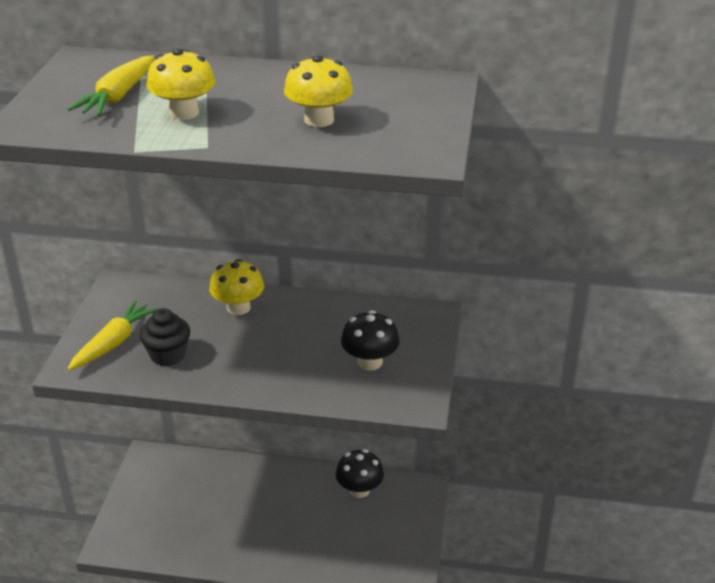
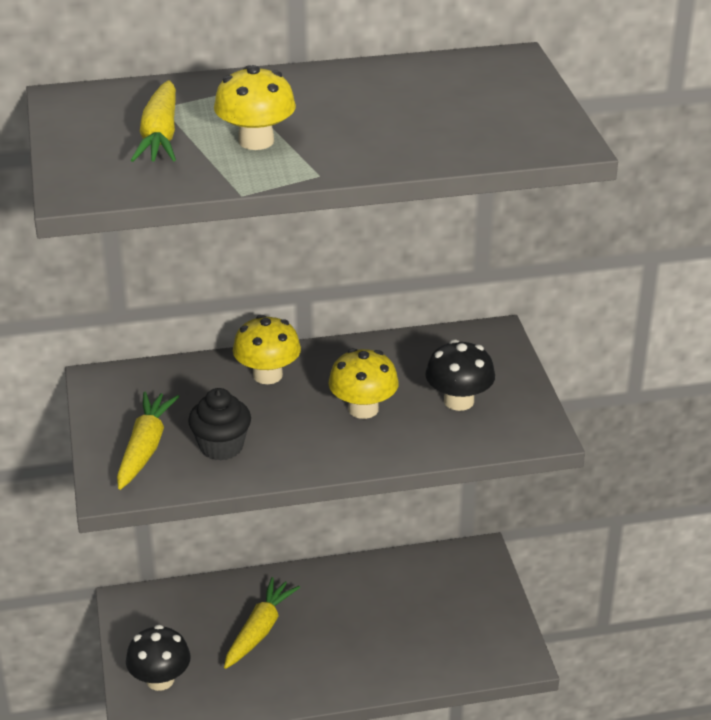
camera: 20 degrees left, 0 degrees up
yellow mushroom [284,55,353,127] -> yellow mushroom moved to [329,348,399,419]
black mushroom [336,449,384,498] -> black mushroom moved to [126,625,190,691]
none -> yellow carrot [224,577,300,669]

